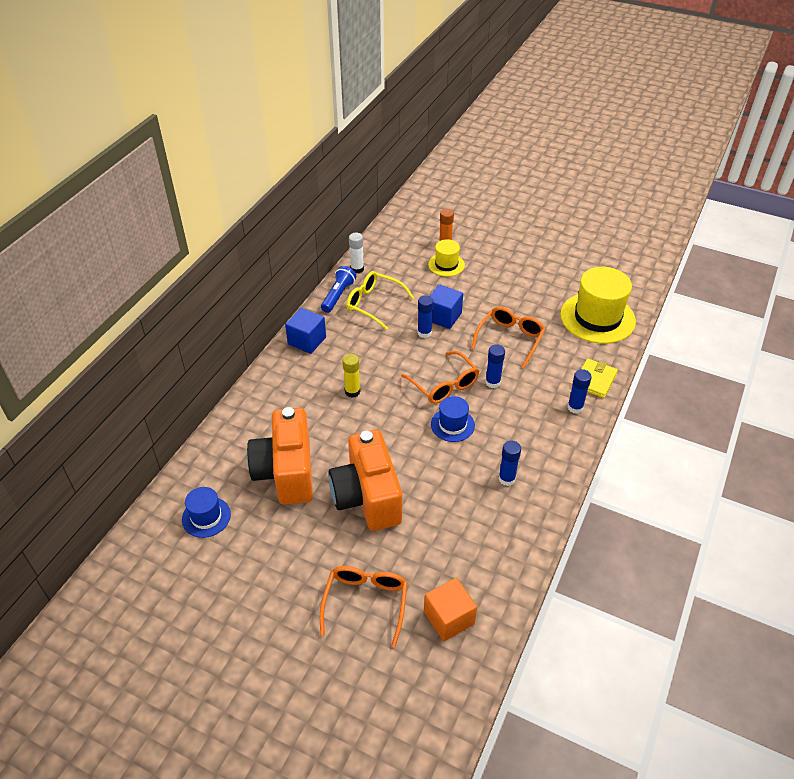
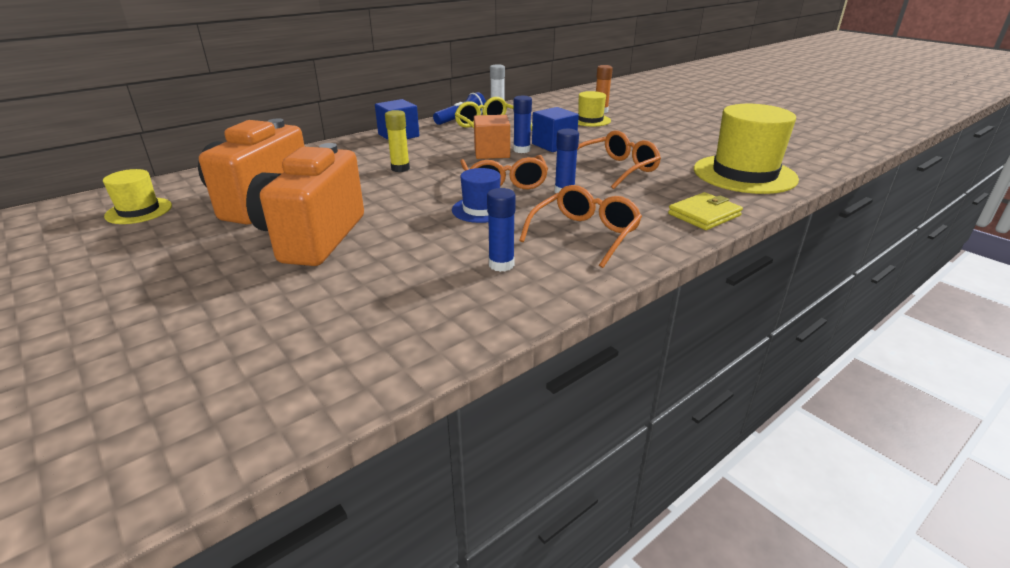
camera: 25 degrees right, 15 degrees down
blue hat [182,487,231,538] -> yellow hat [103,169,172,224]
orange glasses [320,566,407,647] -> orange glasses moved to [519,185,642,268]
orange cube [424,577,477,641] -> orange cube moved to [474,115,510,159]
blue glue stick [567,369,592,414] -> none

